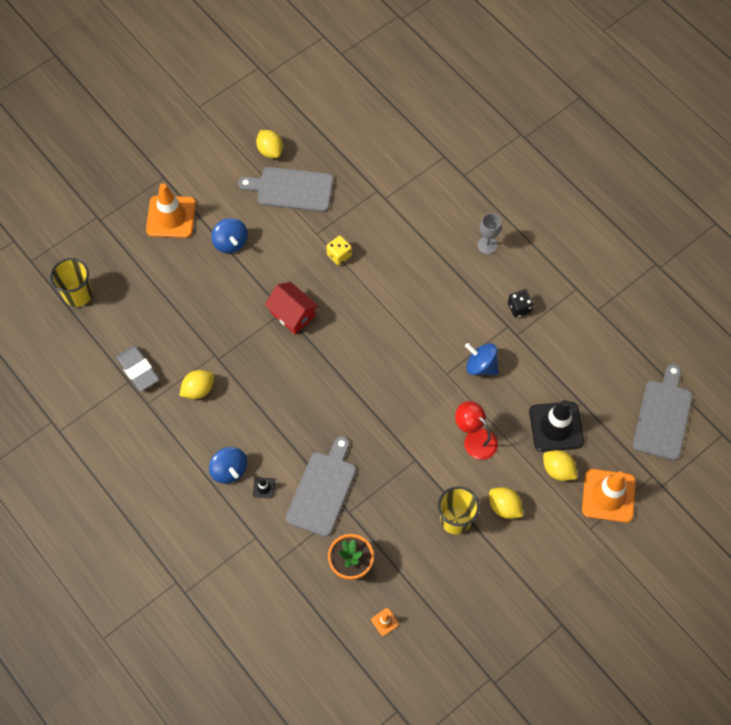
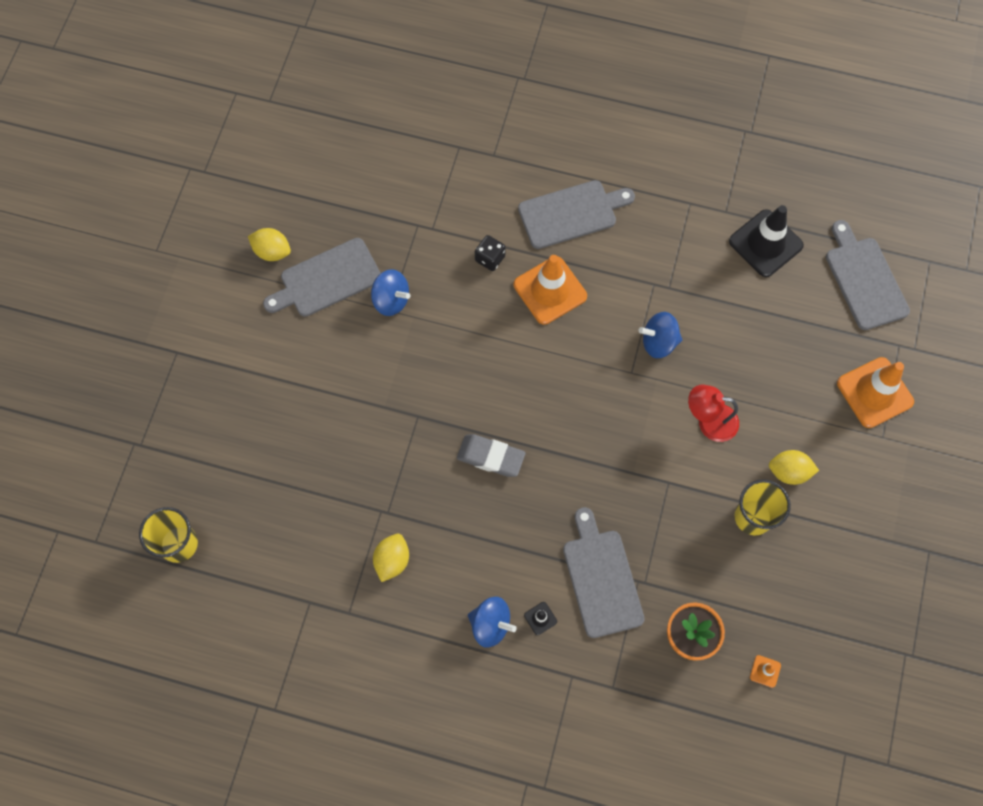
camera: 35 degrees left, 5 degrees up
grey eraser [116,346,159,391] -> grey eraser moved to [457,434,525,477]
orange traffic cone [146,183,196,238] -> orange traffic cone moved to [514,255,587,325]
blue spinning top [212,218,248,253] -> blue spinning top moved to [371,269,411,316]
red house [265,282,319,334] -> none
yellow dice [326,236,352,265] -> none
grey goblet [477,213,502,254] -> grey cutting board [518,180,635,249]
black dice [508,289,534,318] -> black dice moved to [475,235,506,271]
black traffic cone [529,400,584,452] -> black traffic cone moved to [729,205,804,277]
yellow lemon [543,450,577,481] -> none

